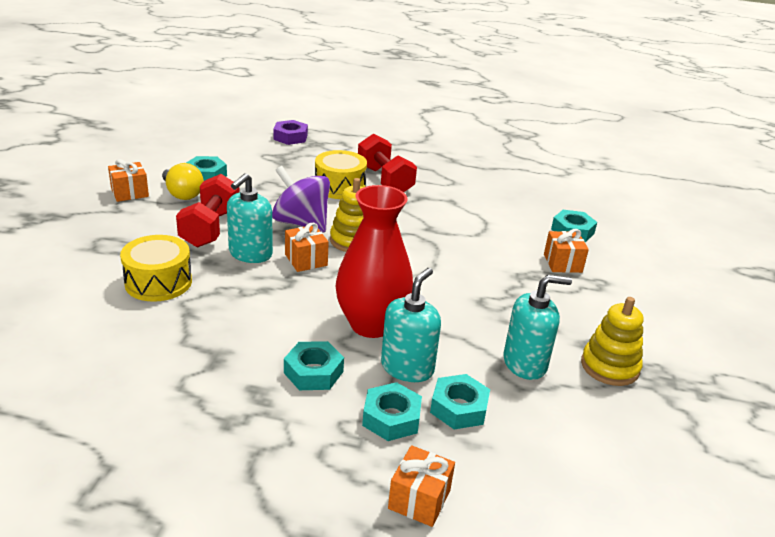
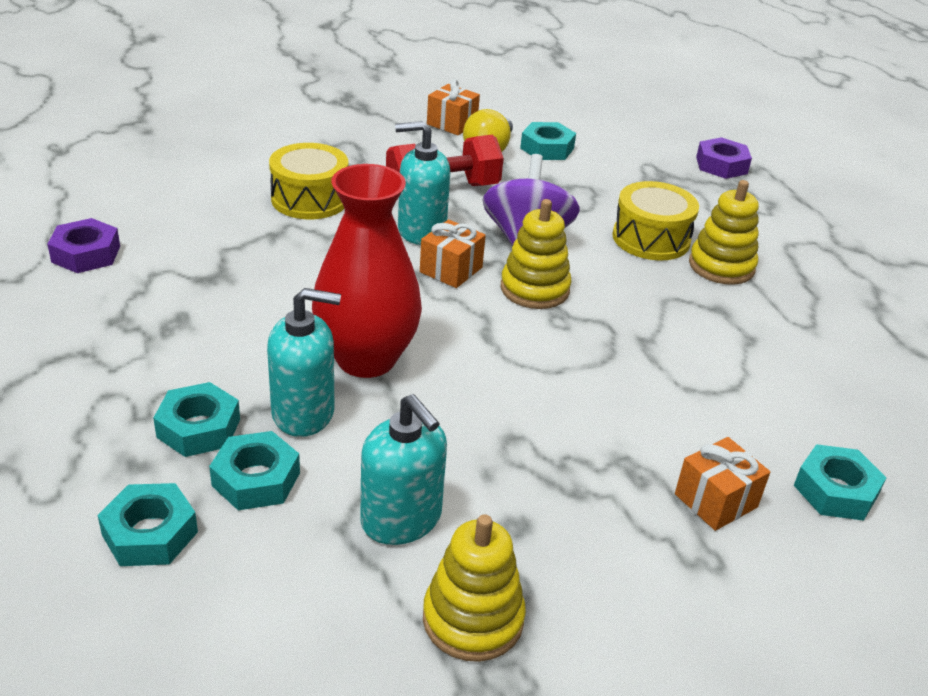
camera: 60 degrees right, 5 degrees up
turquoise nut [284,341,344,390] -> turquoise nut moved to [98,483,198,566]
red dumbbell [358,134,417,192] -> yellow stacking toy [689,180,759,285]
orange gift [388,445,455,527] -> none
none -> purple nut [47,218,120,273]

